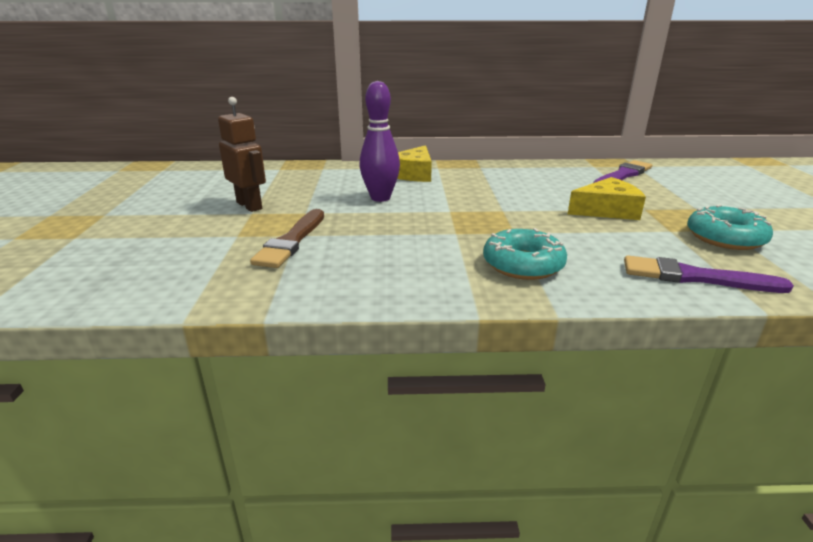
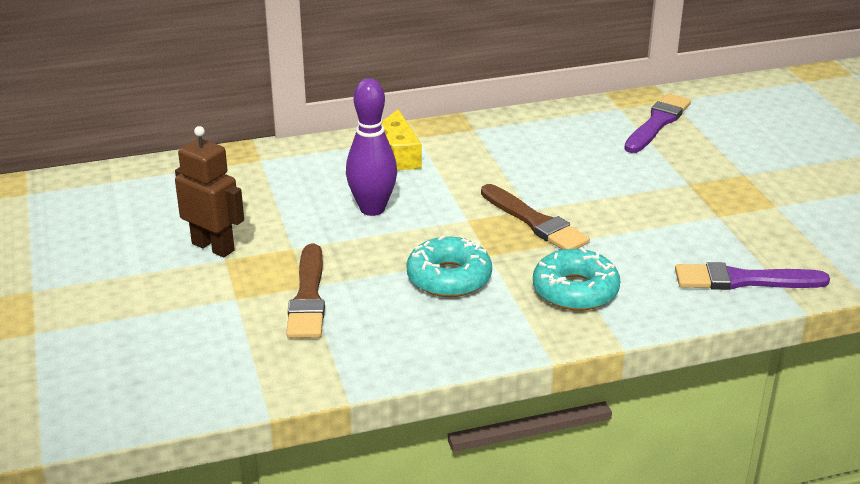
camera: 15 degrees left, 5 degrees up
yellow cheese [568,177,646,220] -> none
turquoise donut [687,204,773,250] -> turquoise donut moved to [406,235,492,297]
none -> brown brush [481,184,590,250]

